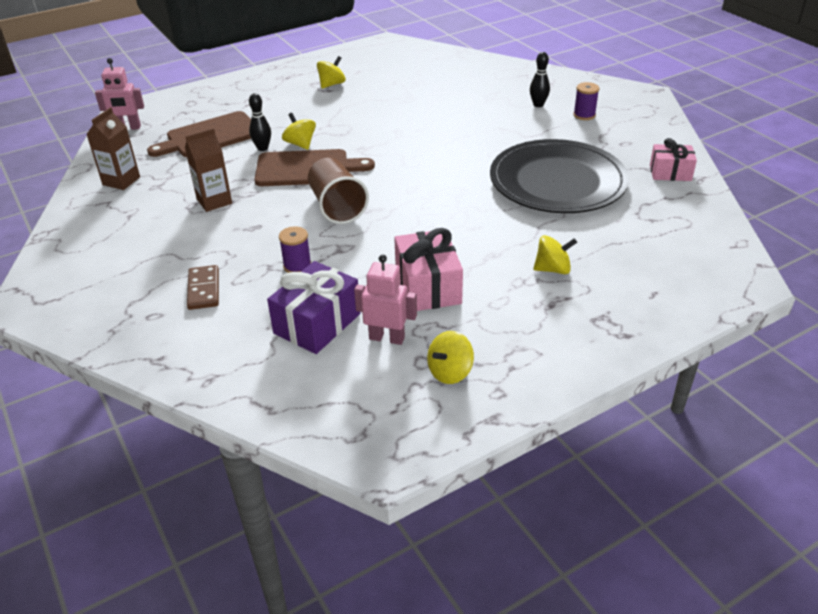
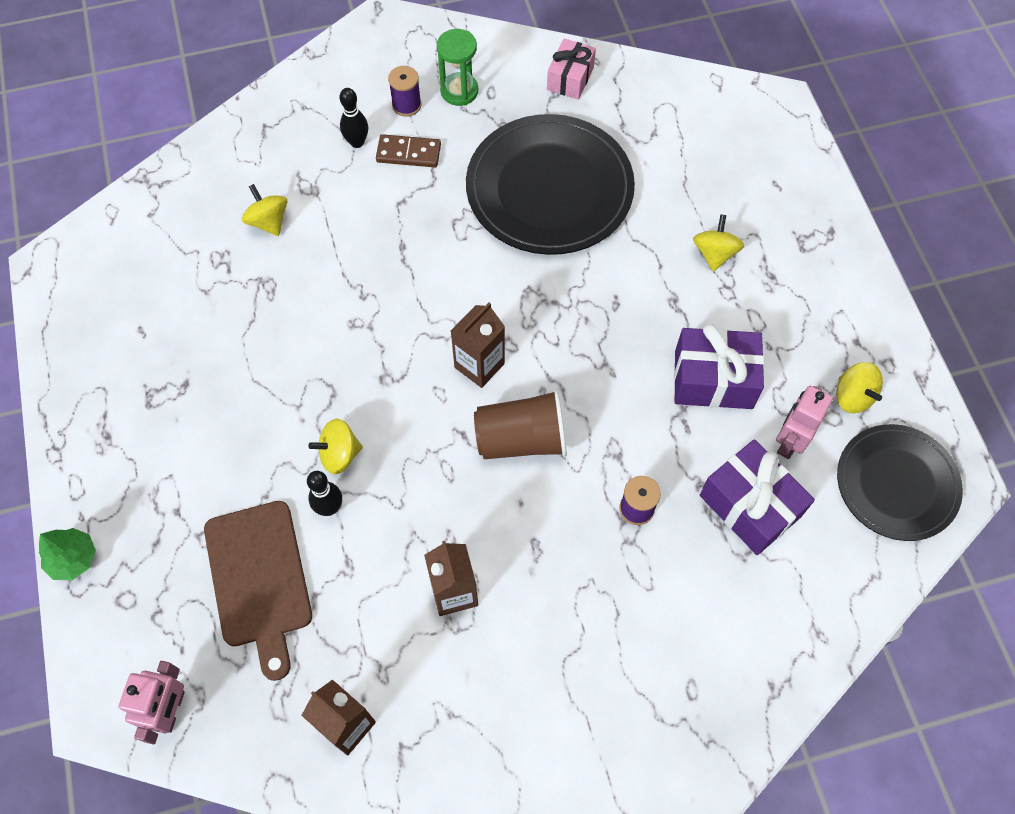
camera: 75 degrees left, 25 degrees up
brown domino [187,265,219,310] -> brown domino moved to [376,134,441,167]
brown cutting board [254,149,375,186] -> none
yellow spinning top [317,56,346,89] -> yellow spinning top moved to [242,184,287,236]
pink gift [394,228,463,311] -> purple gift [674,324,764,409]
none -> green tree [39,528,96,580]
none -> green hourglass [437,29,478,106]
none -> brown carton [451,303,505,388]
none -> black plate [837,424,963,541]

